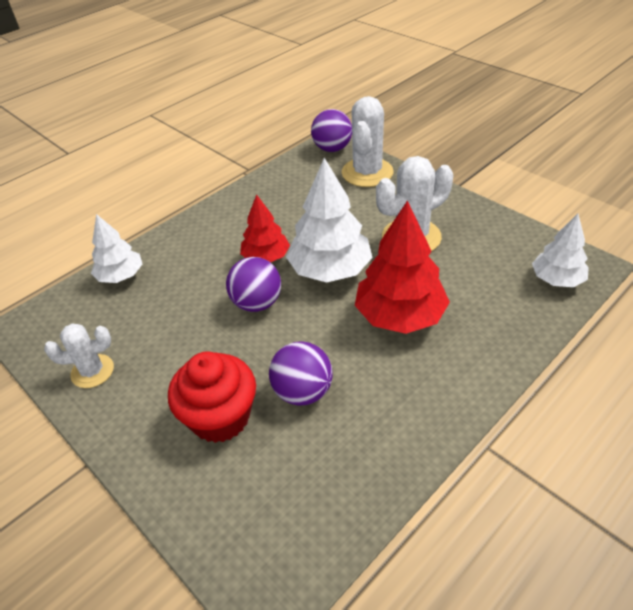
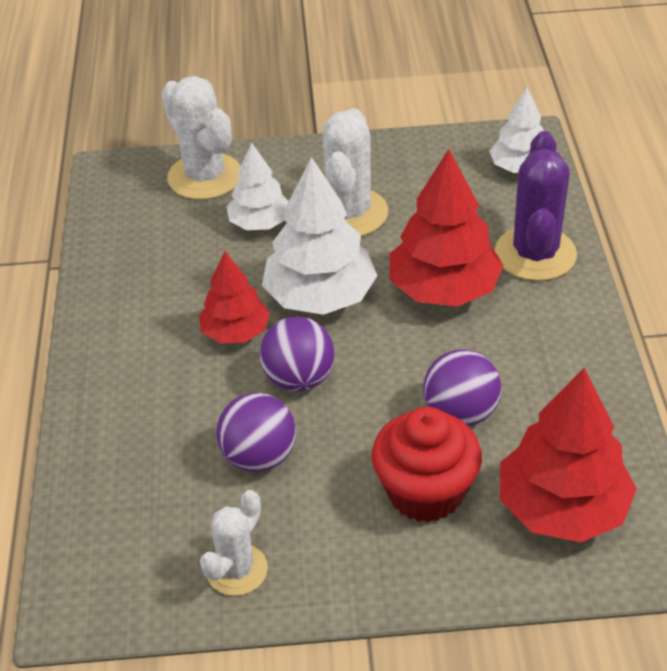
camera: 50 degrees left, 0 degrees up
white tree [91,214,142,283] -> white tree moved to [226,143,289,230]
purple ball [311,109,352,152] -> purple ball moved to [216,392,296,472]
none -> purple cactus [495,131,577,281]
none -> red tree [500,368,637,542]

